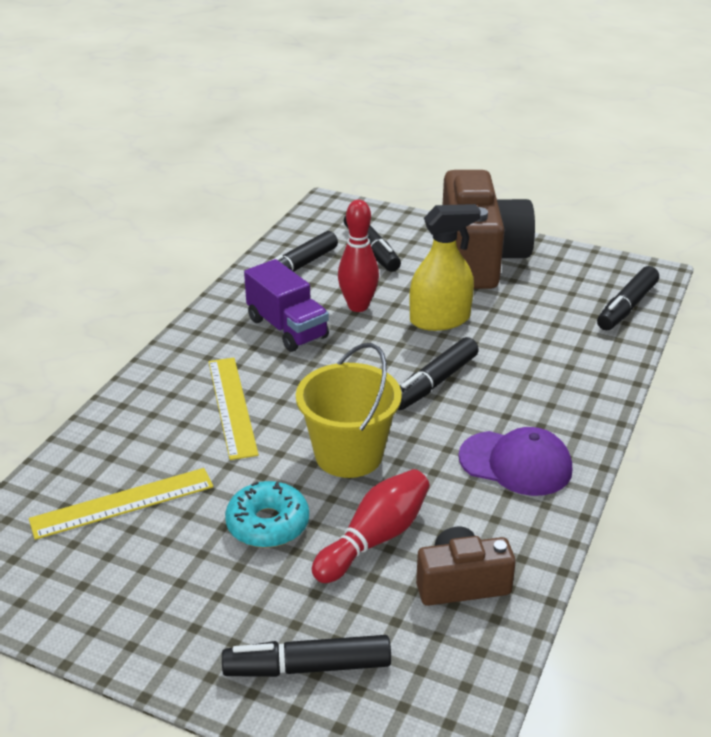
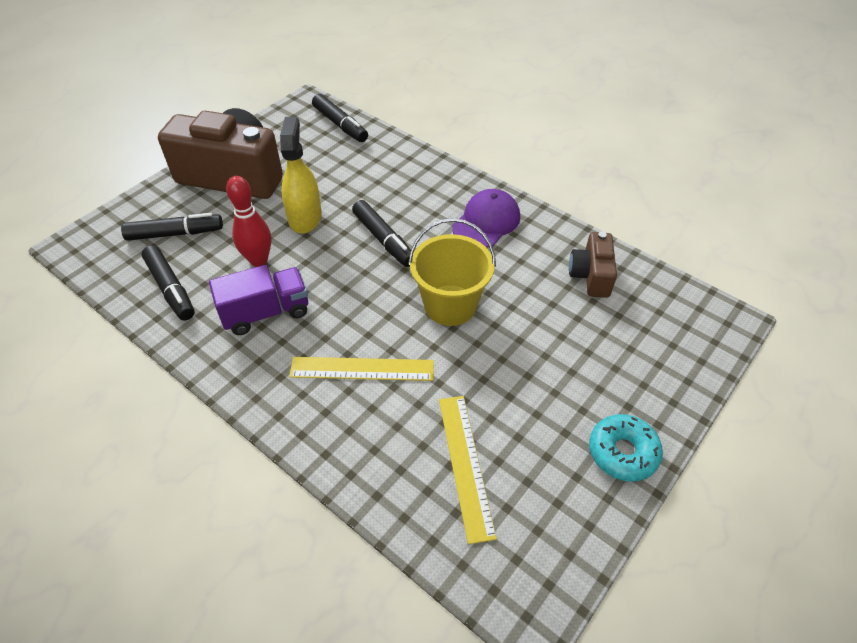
camera: 75 degrees left, 15 degrees up
black marker [222,635,391,677] -> none
turquoise donut [225,481,309,548] -> turquoise donut moved to [589,414,663,482]
red bowling pin [312,469,430,583] -> none

